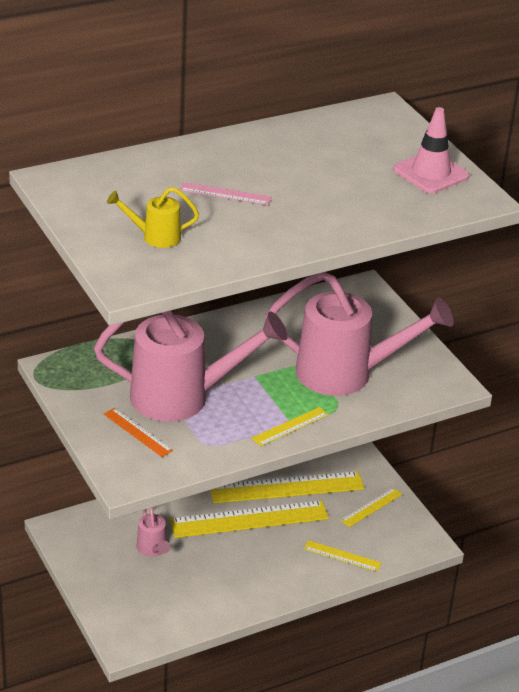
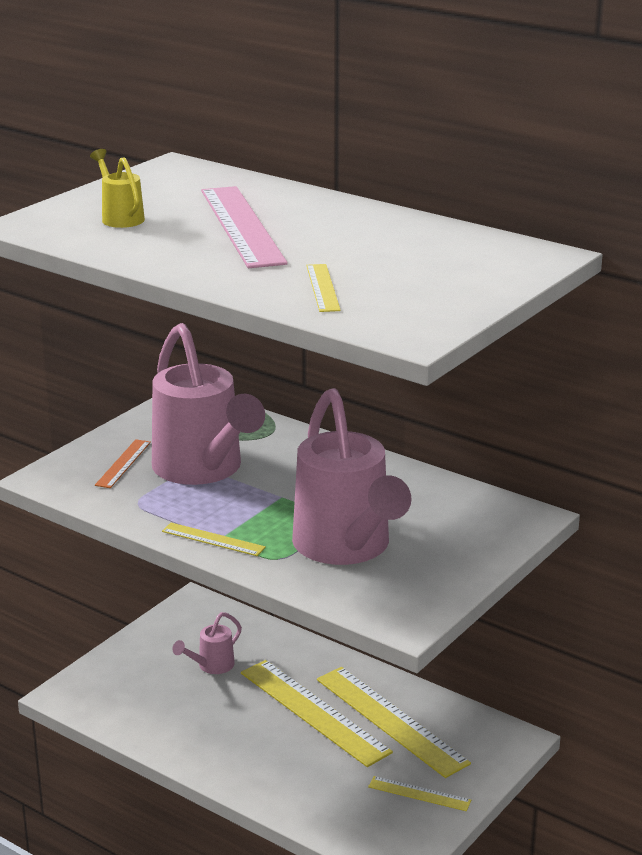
camera: 65 degrees right, 10 degrees down
pink ruler [179,182,271,205] -> pink ruler [201,186,287,268], size x2.06
yellow ruler [304,540,381,572] -> yellow ruler moved to [306,264,341,312]
pink traffic cone [393,107,470,194] -> none

